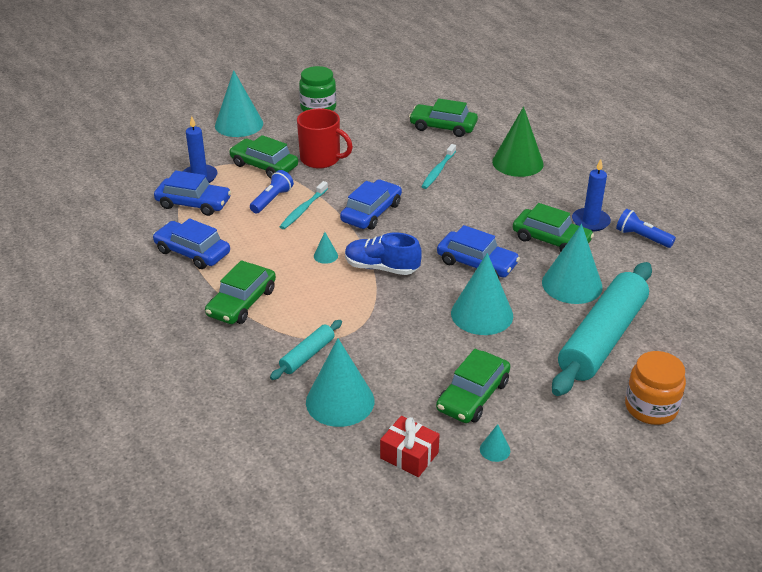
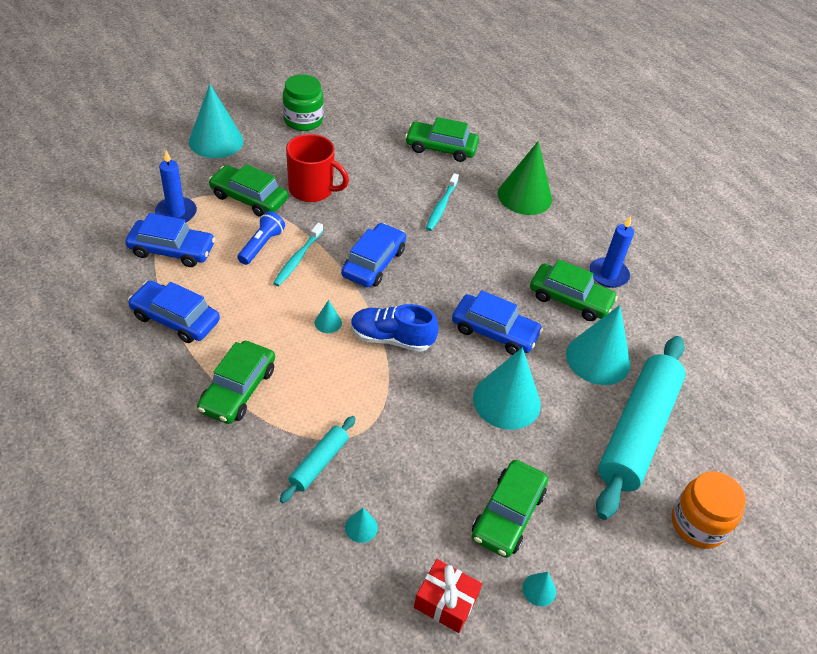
camera: 10 degrees left, 10 degrees up
turquoise cone [306,338,374,427] -> turquoise cone [345,508,378,543], size x0.42
blue flashlight [616,209,676,248] -> none

